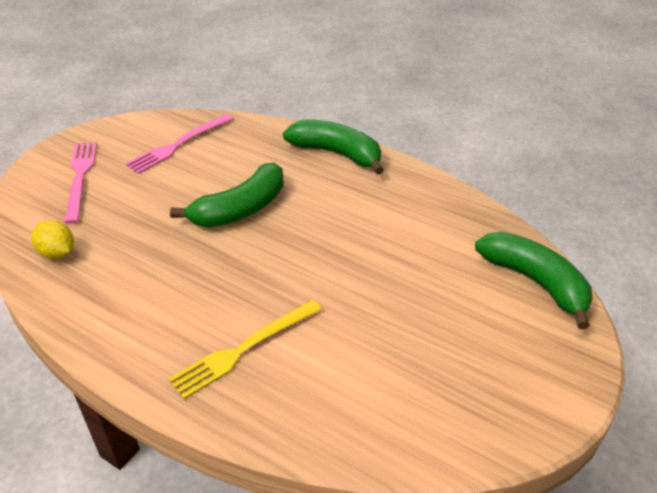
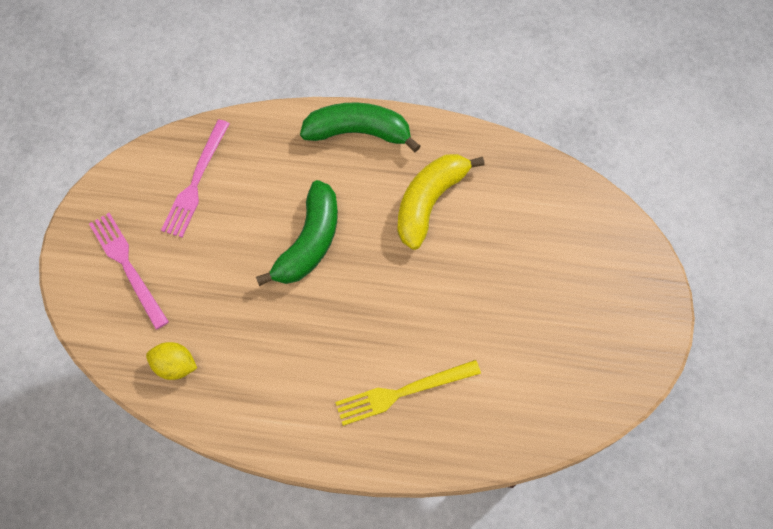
camera: 25 degrees left, 25 degrees up
yellow fork [169,300,322,399] -> yellow fork turned 45 degrees clockwise [335,360,481,426]
green banana [475,232,592,329] -> none
none -> yellow banana [397,154,485,250]

